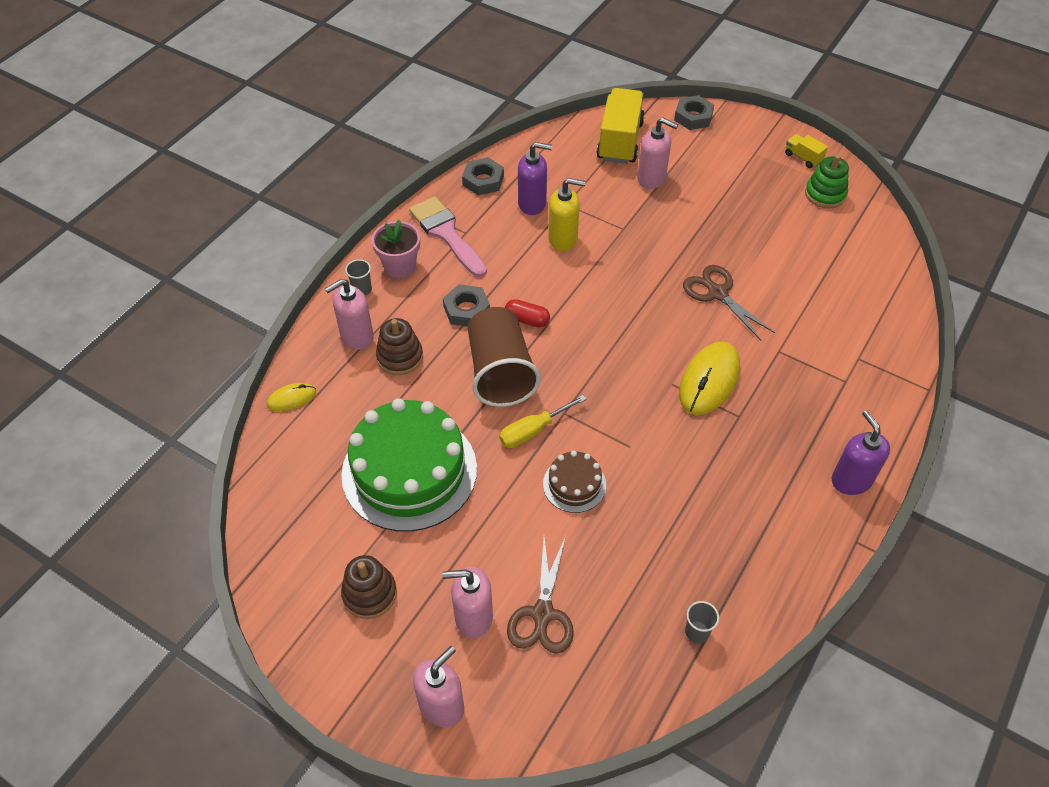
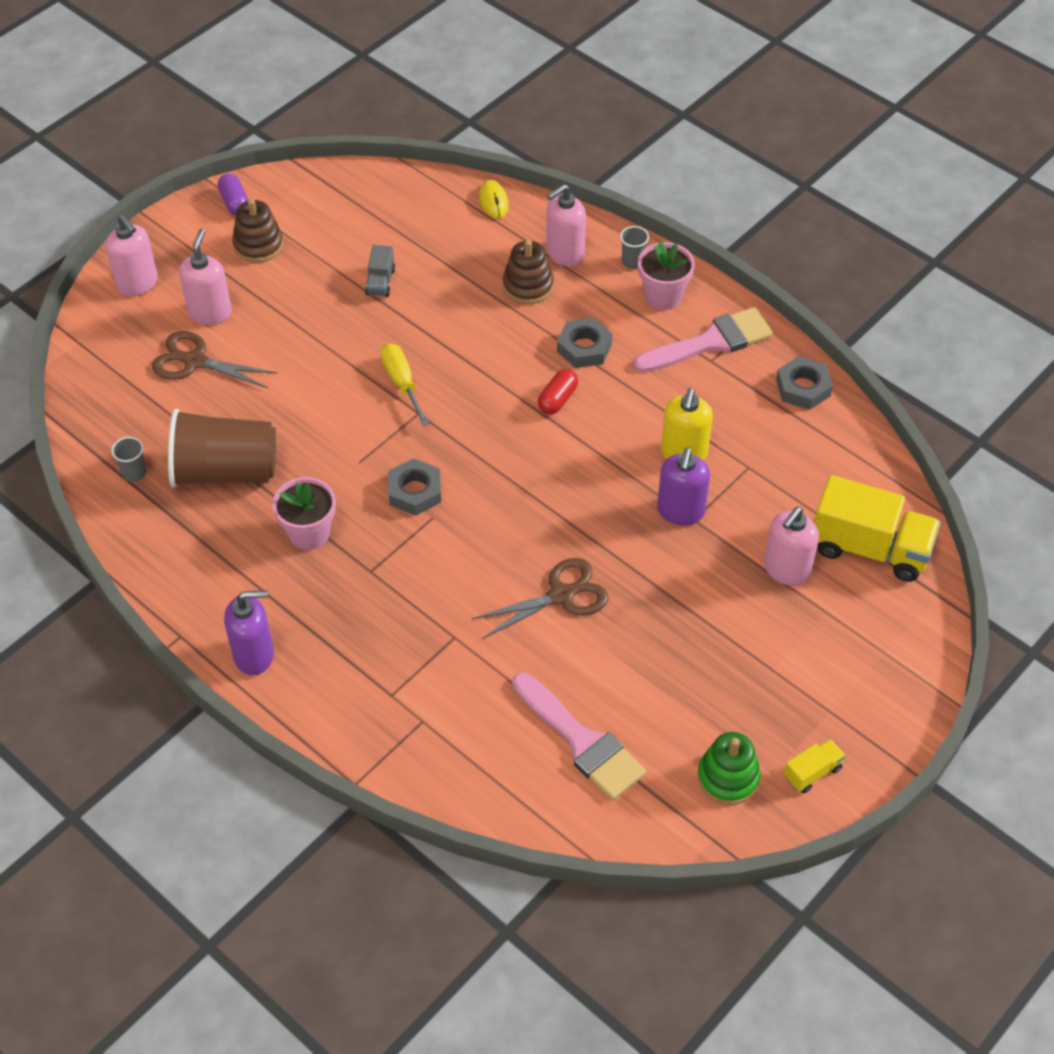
camera: 100 degrees right, 0 degrees up
pink soap dispenser [325,279,374,350] -> pink soap dispenser turned 105 degrees counterclockwise [546,184,586,266]
green cake [341,398,477,532] -> grey truck [365,245,395,297]
brown cup [468,307,541,407] -> brown cup moved to [168,409,276,488]
purple soap dispenser [518,142,552,215] -> purple soap dispenser moved to [657,447,710,525]
brown cake [543,451,606,513] -> none
grey nut [674,95,714,130] -> grey nut moved to [388,458,441,516]
yellow mouse [679,342,740,415] -> none
none -> purple capsule [218,174,248,215]
none -> pink flower pot [272,477,336,550]
none -> pink brush [512,673,646,800]

